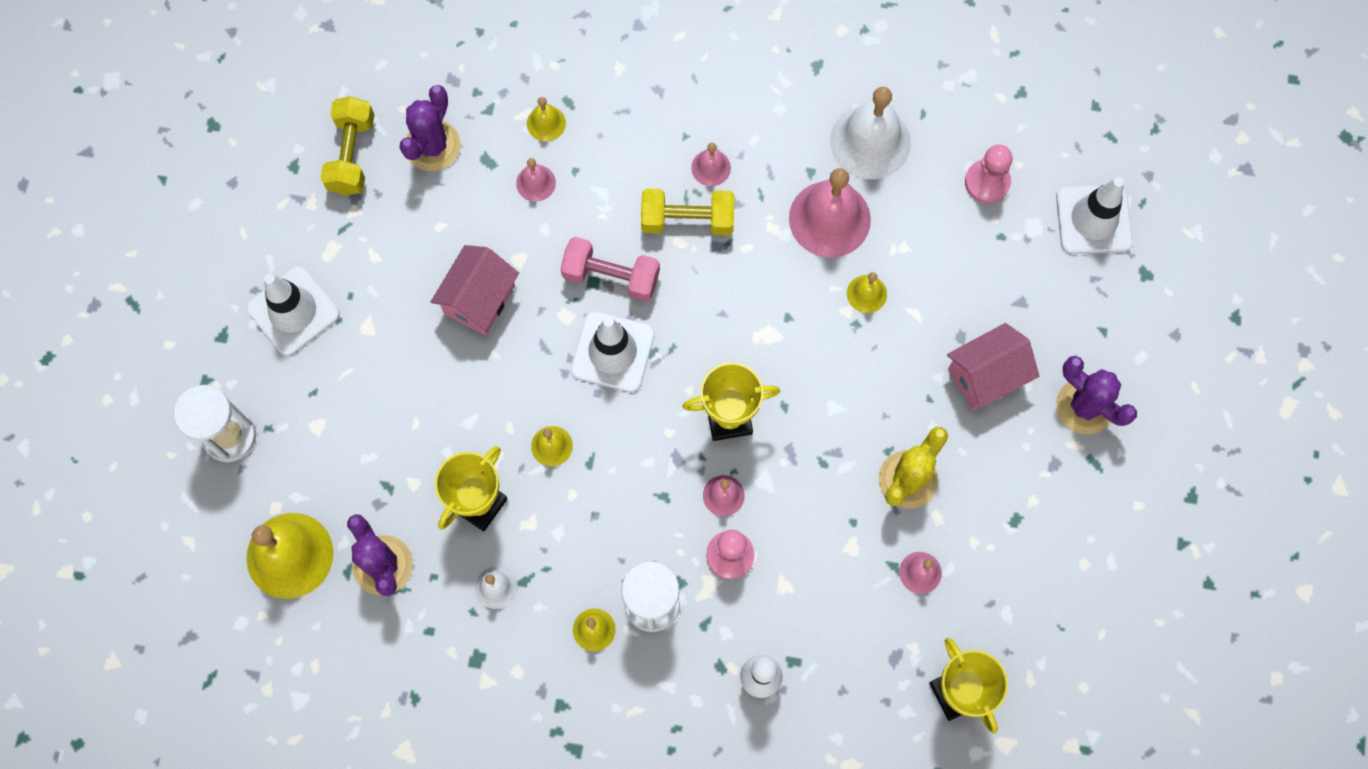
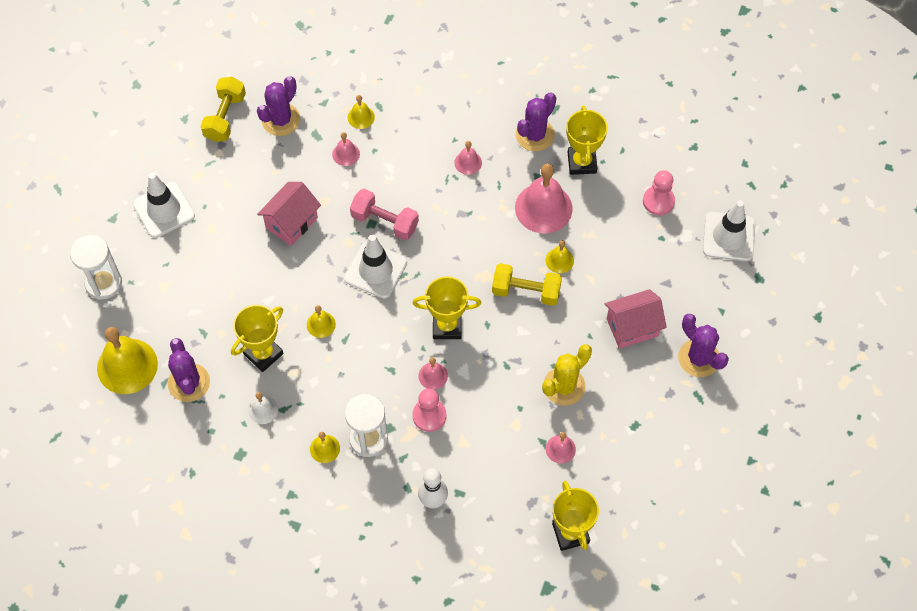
camera: 10 degrees right, 10 degrees down
yellow dumbbell [641,189,734,235] -> yellow dumbbell moved to [492,263,562,306]
white bell [830,87,911,179] -> yellow trophy [566,106,608,175]
none -> purple cactus [516,93,556,151]

